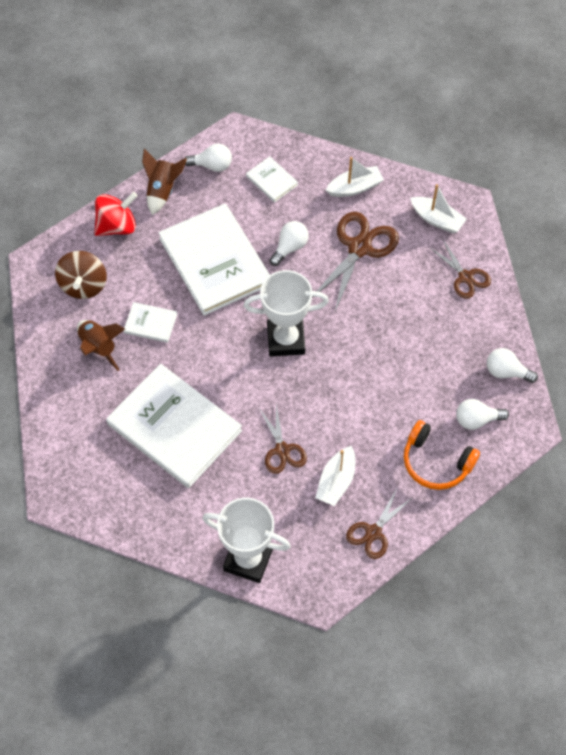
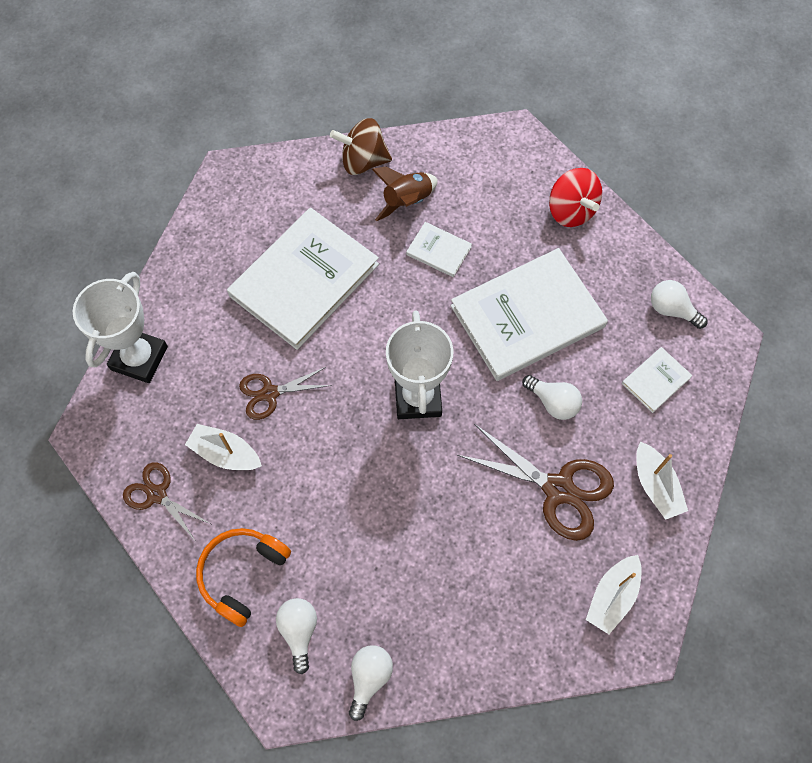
camera: 90 degrees right, 5 degrees up
brown spinning top [55,251,107,299] -> brown spinning top moved to [330,118,392,175]
white book [124,302,177,343] -> white book turned 75 degrees counterclockwise [406,222,472,277]
brown rocket [142,148,187,215] -> none
white light bulb [184,144,232,172] -> white light bulb turned 120 degrees clockwise [651,280,708,329]
brown scissors [429,240,491,299] -> none

